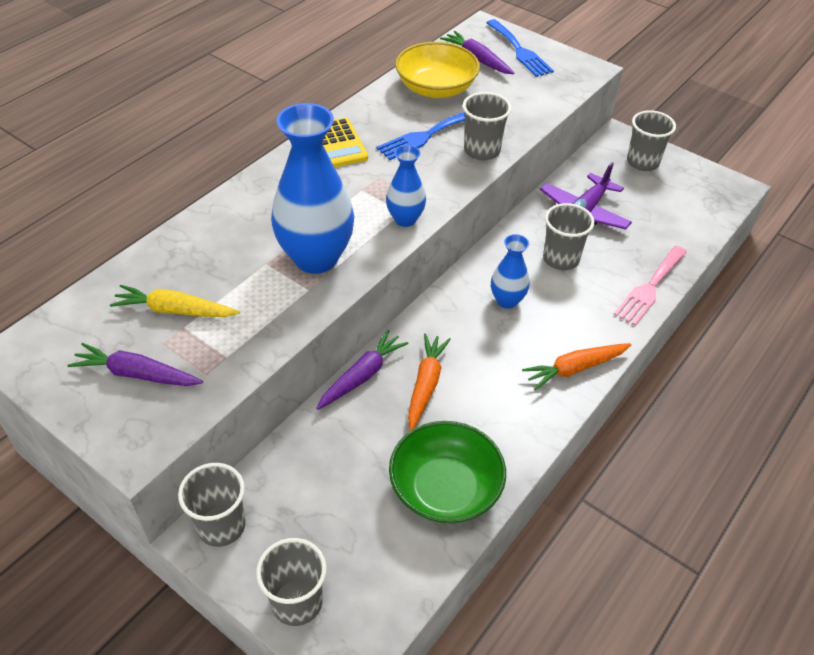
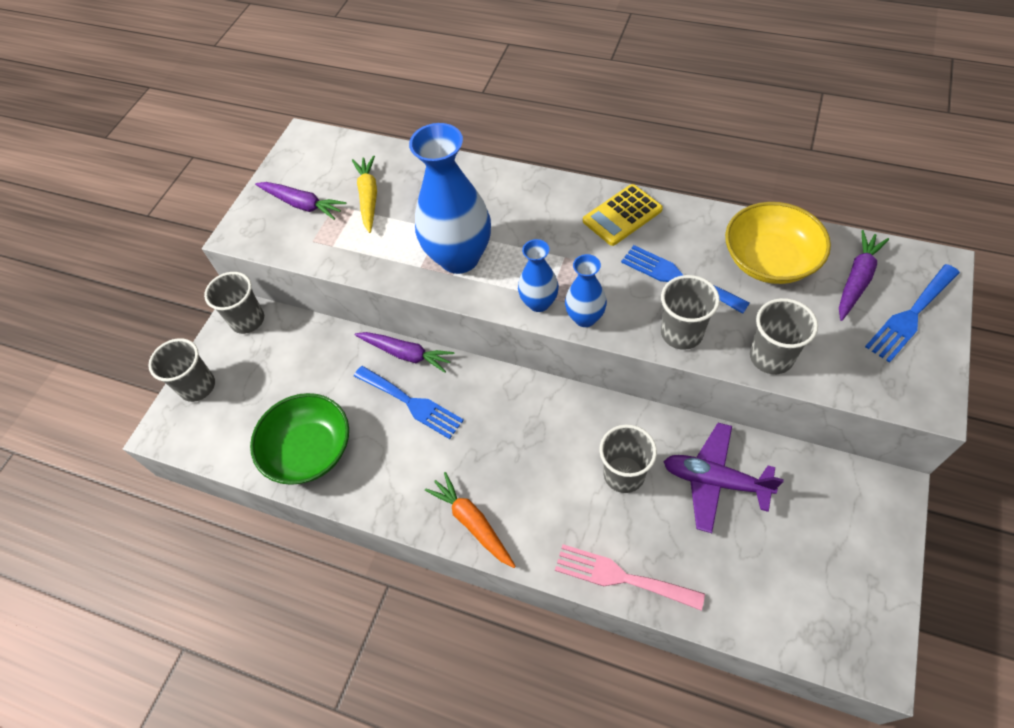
camera: 80 degrees right, 10 degrees up
purple carrot [68,343,203,386] -> purple carrot turned 120 degrees clockwise [255,182,346,220]
orange carrot [408,334,451,431] -> blue fork [354,366,464,439]
blue vase [491,234,530,309] -> blue vase moved to [565,254,607,327]
grey cup [627,110,676,171] -> grey cup moved to [750,298,818,374]

